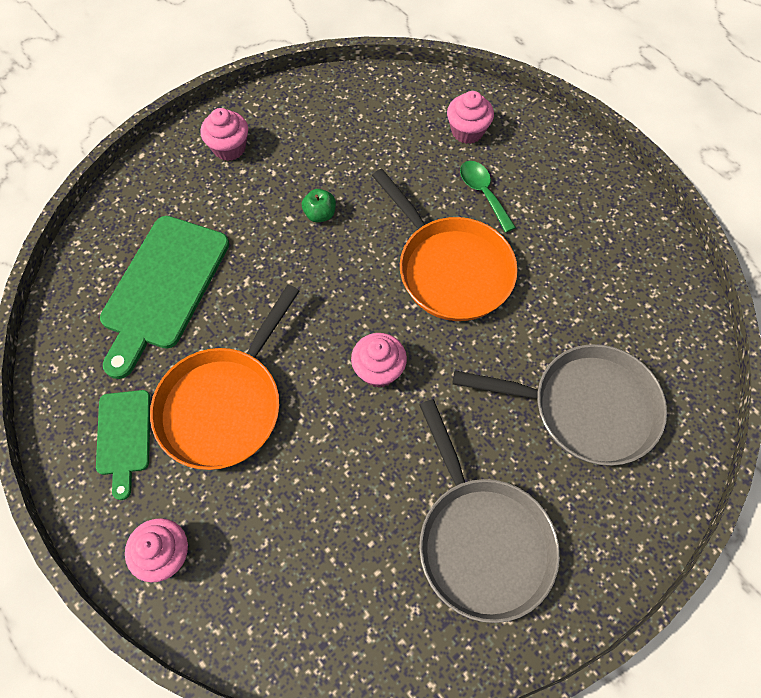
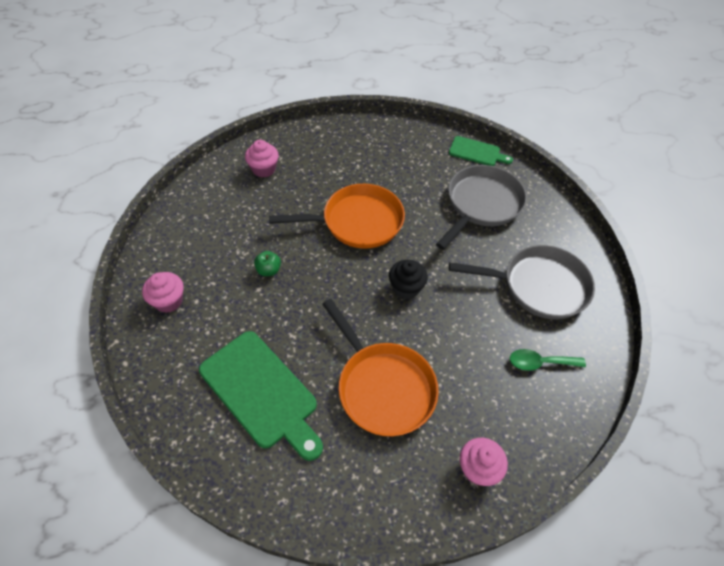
camera: 65 degrees left, 10 degrees down
green cutting board [96,390,150,500] -> green cutting board moved to [449,136,513,166]
pink cupcake [351,333,407,388] -> black cupcake [389,260,428,299]
green spoon [460,161,516,233] -> green spoon moved to [510,349,586,371]

